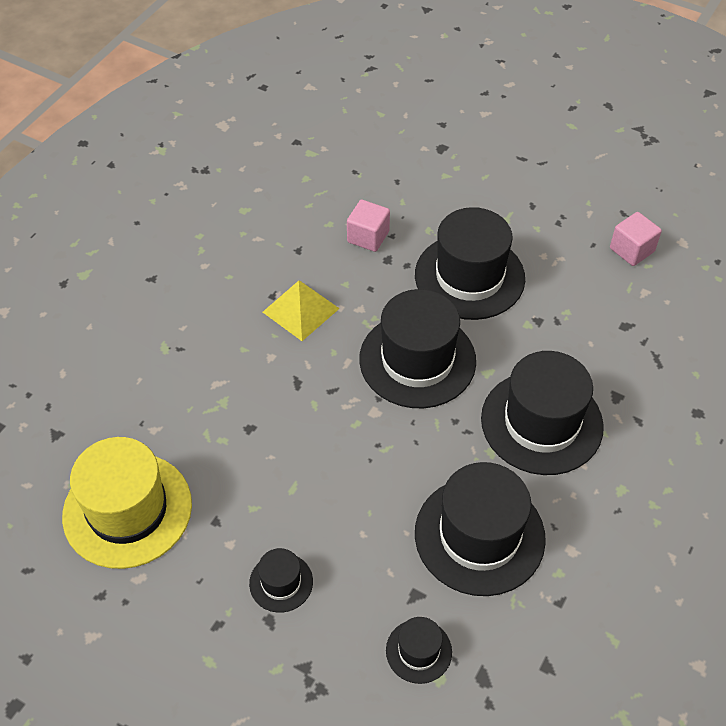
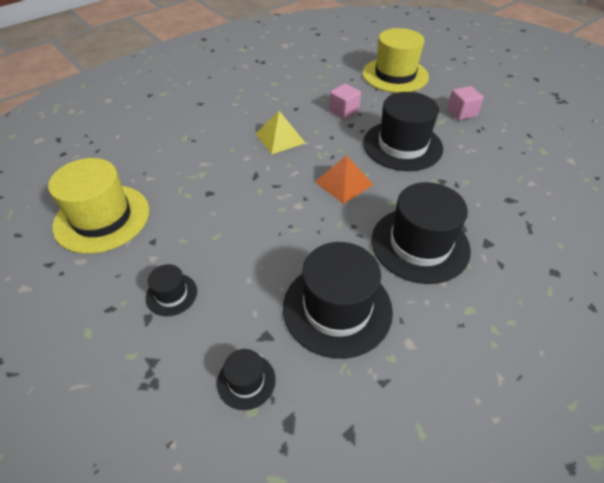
camera: 20 degrees right, 5 degrees down
black hat [359,289,476,408] -> orange pyramid [315,155,373,204]
pink cube [610,212,662,266] -> pink cube moved to [447,86,484,120]
none -> yellow hat [363,28,429,93]

